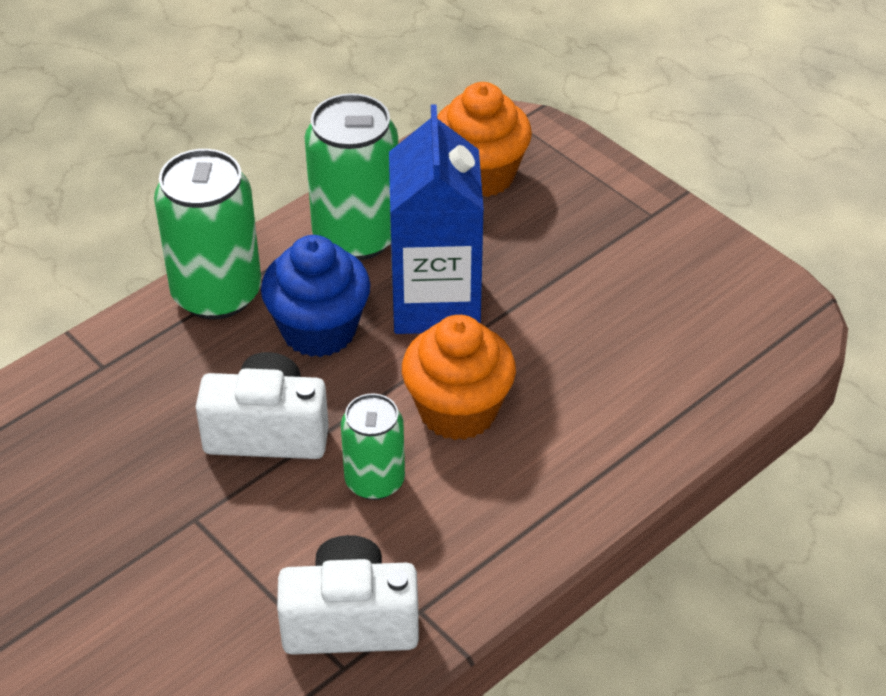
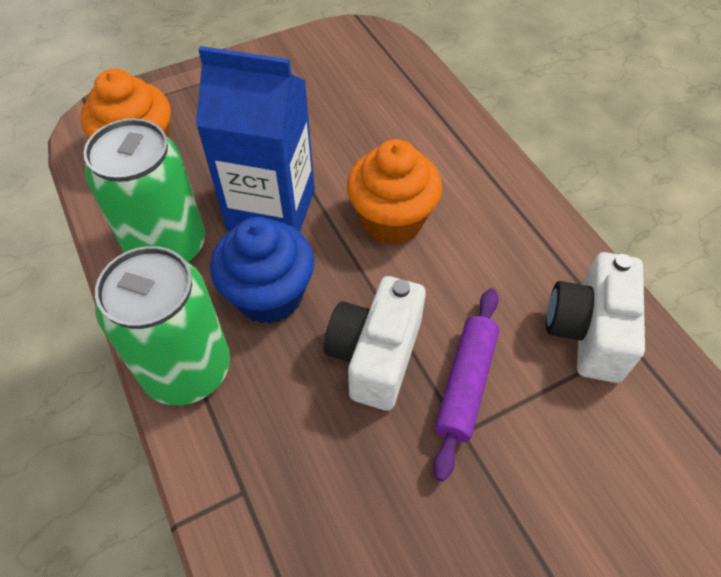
camera: 75 degrees left, 10 degrees up
green can [341,394,405,500] -> none
none -> purple rolling pin [433,288,499,482]

